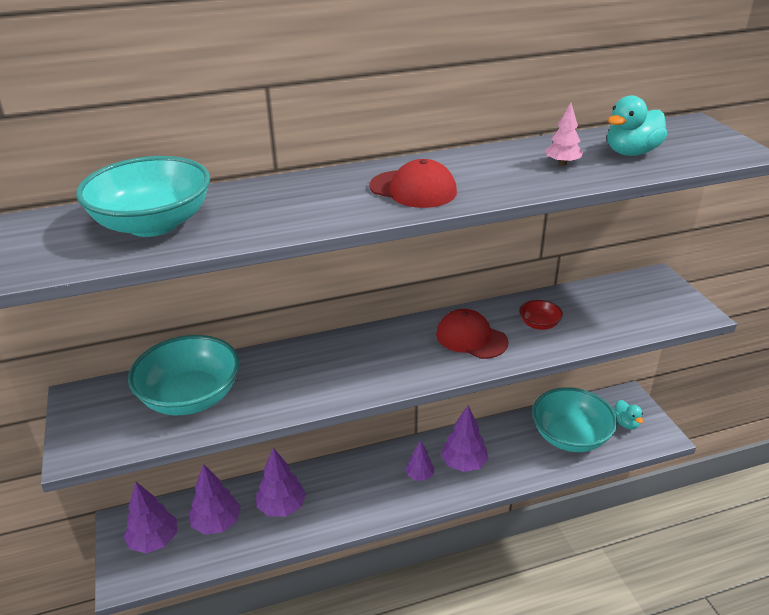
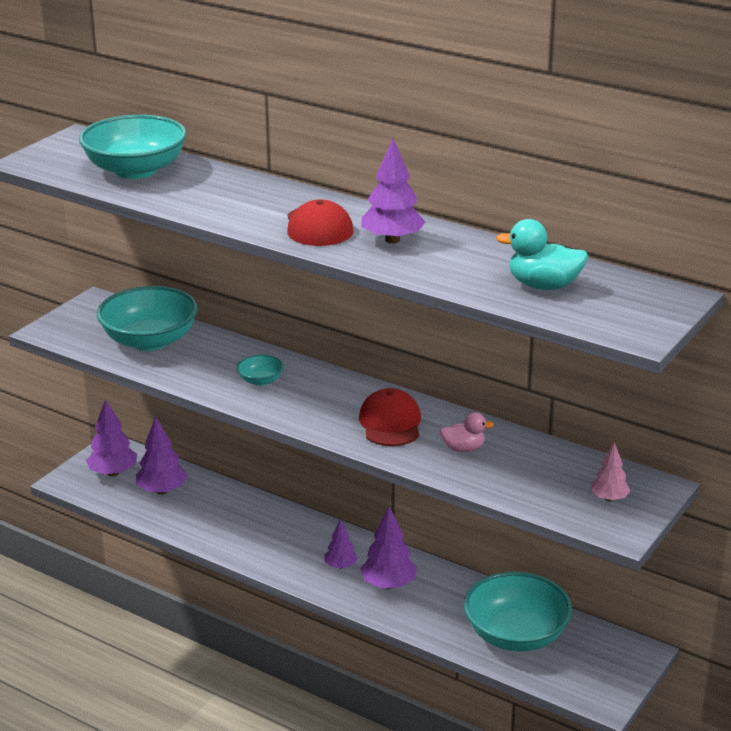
camera: 50 degrees right, 5 degrees down
purple tree [256,448,306,517] -> purple tree moved to [361,138,426,244]
red bowl [519,300,563,330] -> pink duck [440,412,494,452]
pink tree [545,103,583,166] -> pink tree moved to [590,442,630,501]
turquoise duck [614,400,643,429] -> none
none -> turquoise bowl [237,354,284,386]

